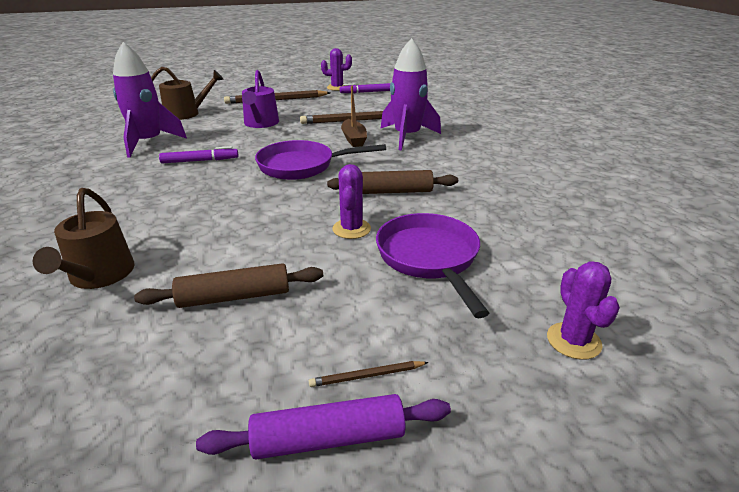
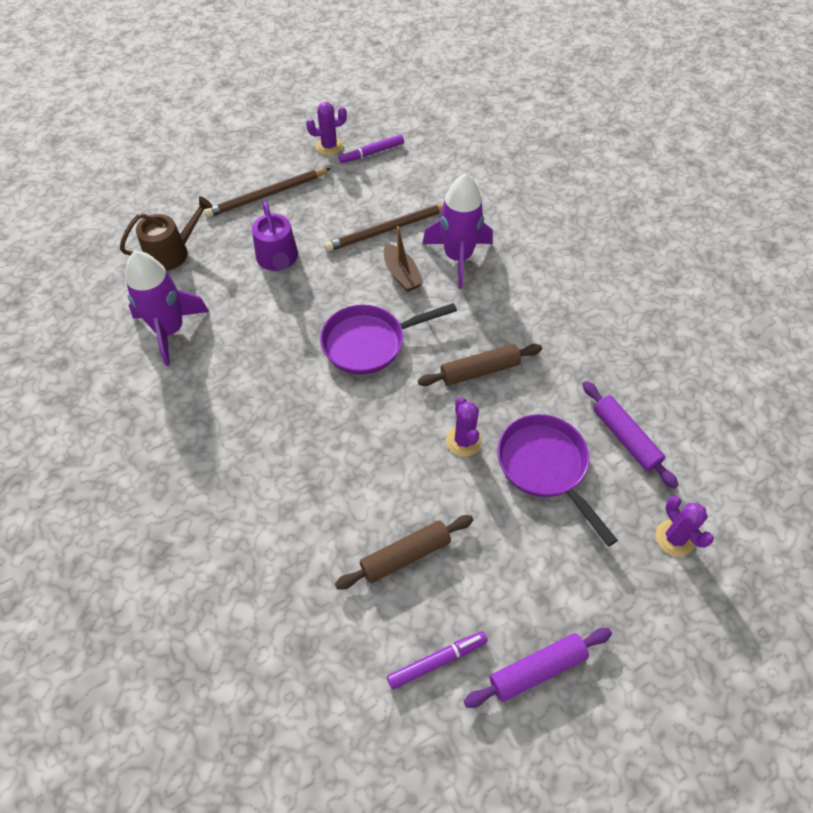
camera: 15 degrees left, 25 degrees up
brown watering can [32,188,135,289] -> none
purple marker [159,146,238,163] -> purple marker moved to [387,631,488,690]
brown pencil [309,361,429,387] -> none
none -> purple rolling pin [583,381,679,489]

